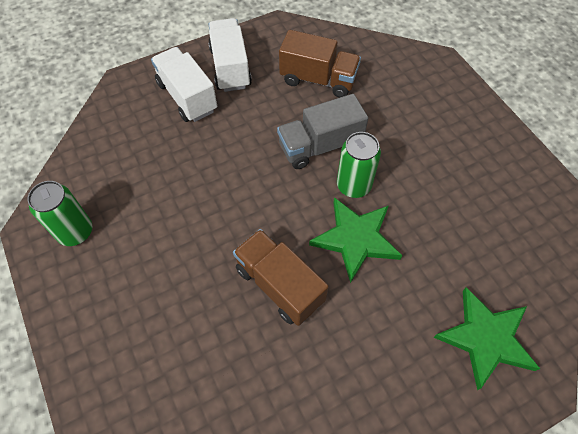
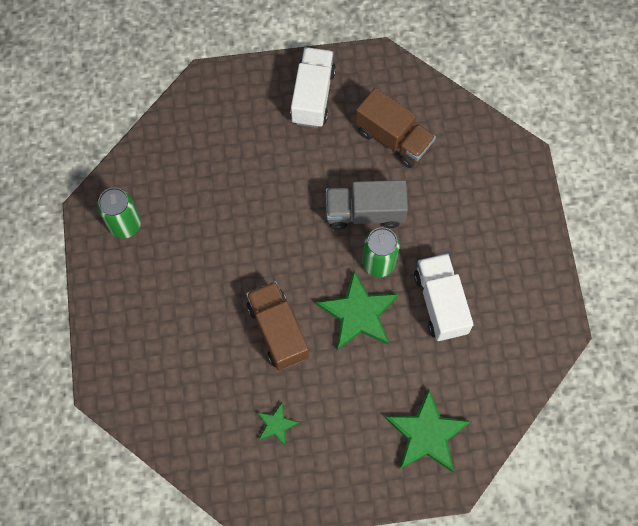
camera: 20 degrees right, 10 degrees up
white truck [151,47,217,122] -> white truck moved to [414,253,474,341]
none -> green star [257,403,300,446]

